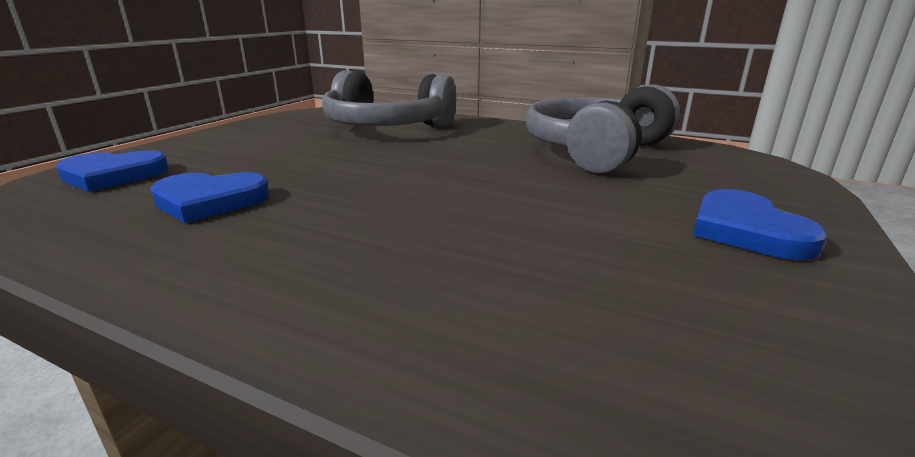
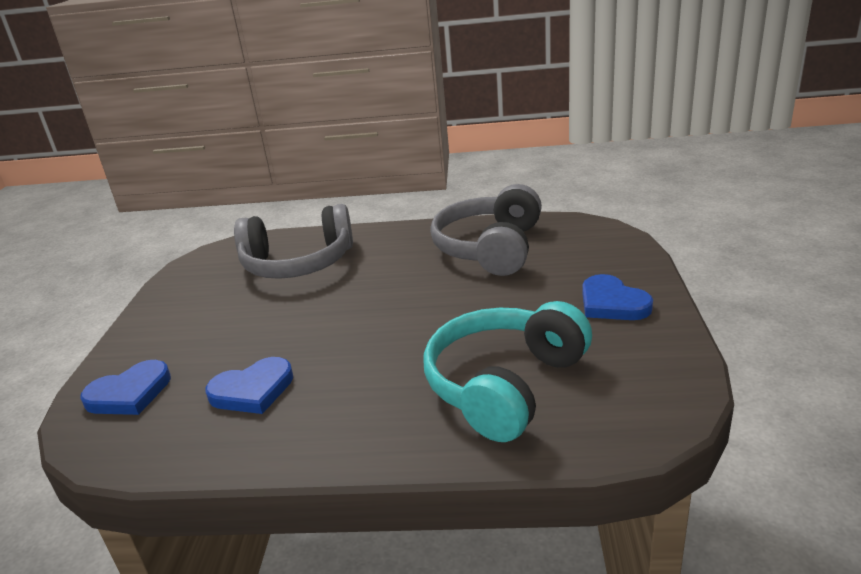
camera: 20 degrees left, 5 degrees up
none -> turquoise headphones [423,301,592,442]

